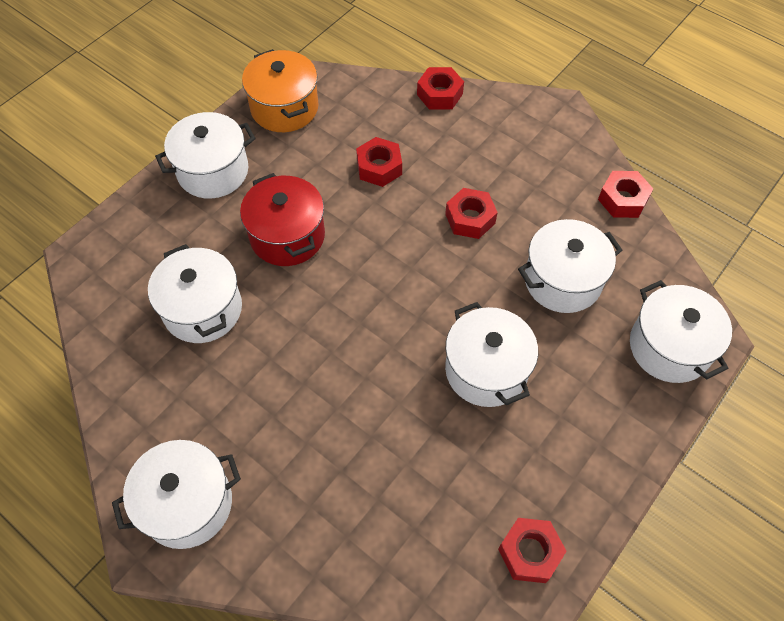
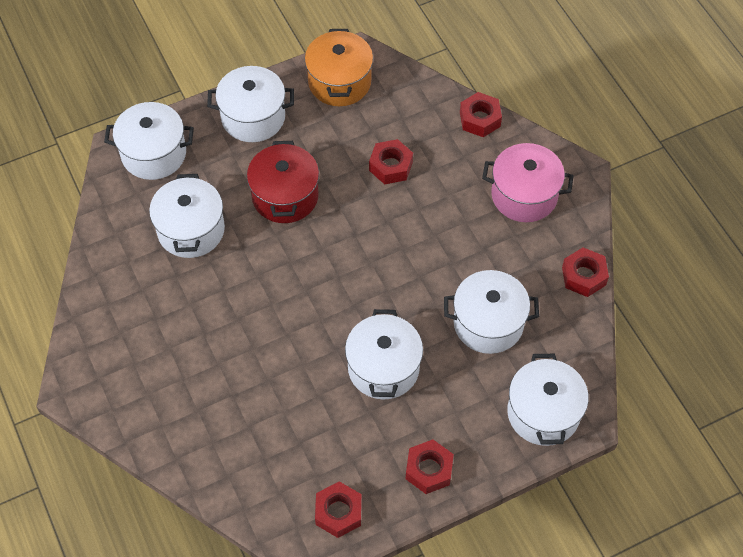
camera: 25 degrees right, 0 degrees up
white pot [112,440,241,549] -> white pot moved to [104,102,194,180]
red nut [445,188,498,239] -> red nut moved to [406,439,454,494]
none -> pink pot [482,143,574,222]

